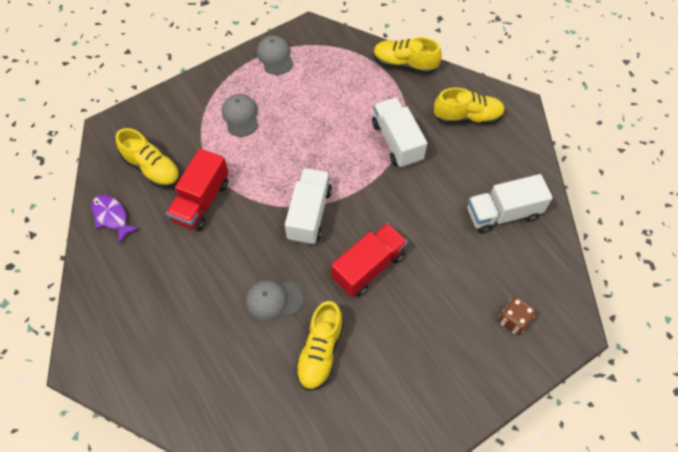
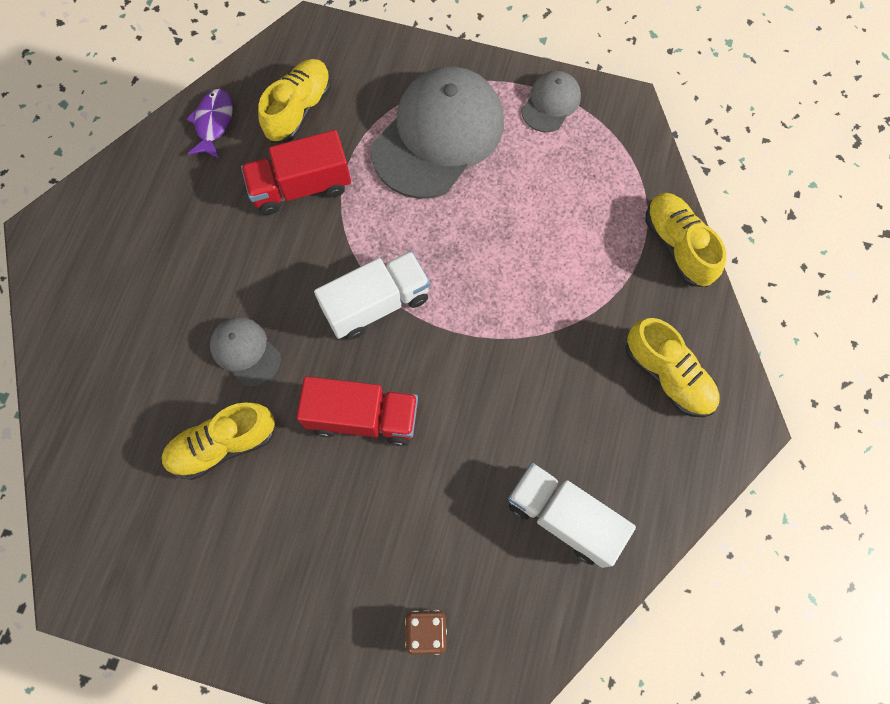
camera: 50 degrees right, 10 degrees up
yellow shoe [116,128,181,188] -> yellow shoe turned 150 degrees counterclockwise [258,59,331,143]
grey cap [222,94,258,137] -> grey cap [371,67,504,199], size x2.11
white truck [372,97,427,168] -> none

